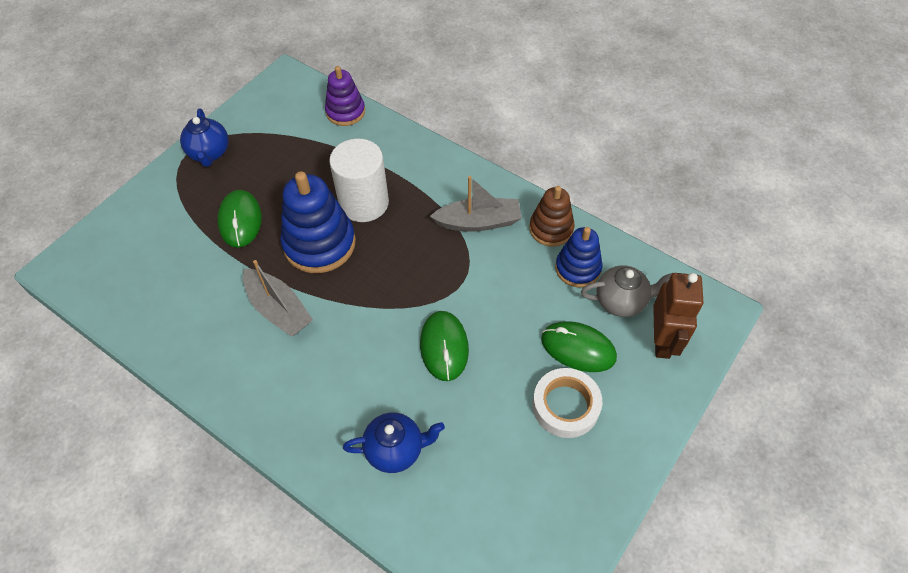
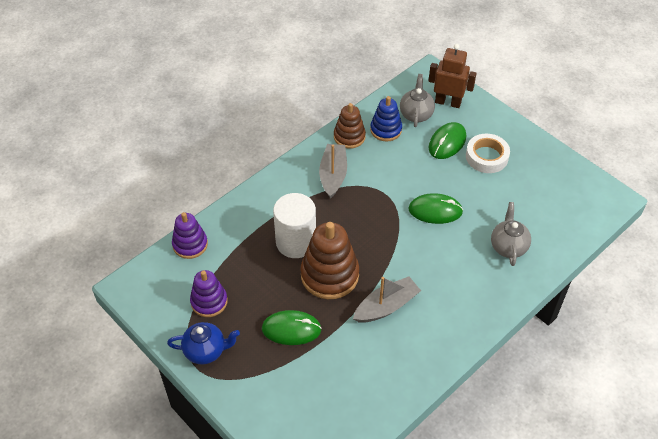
camera: 80 degrees left, 5 degrees down
blue stacking toy [280,171,356,273] -> brown stacking toy [300,222,359,299]
blue teapot [343,412,445,473] -> grey teapot [491,202,531,266]
none -> purple stacking toy [190,270,228,317]

